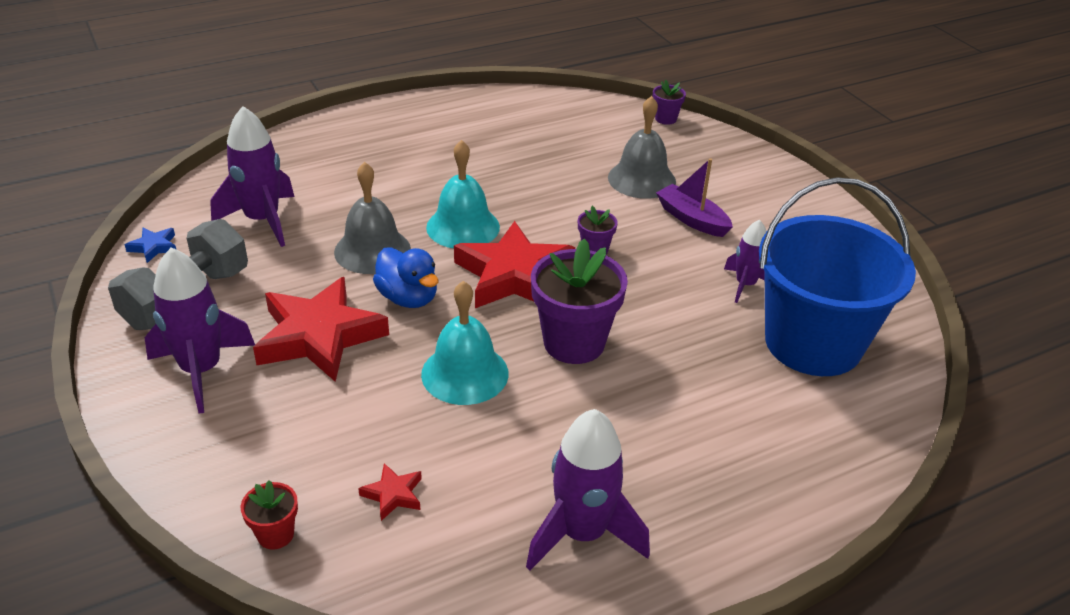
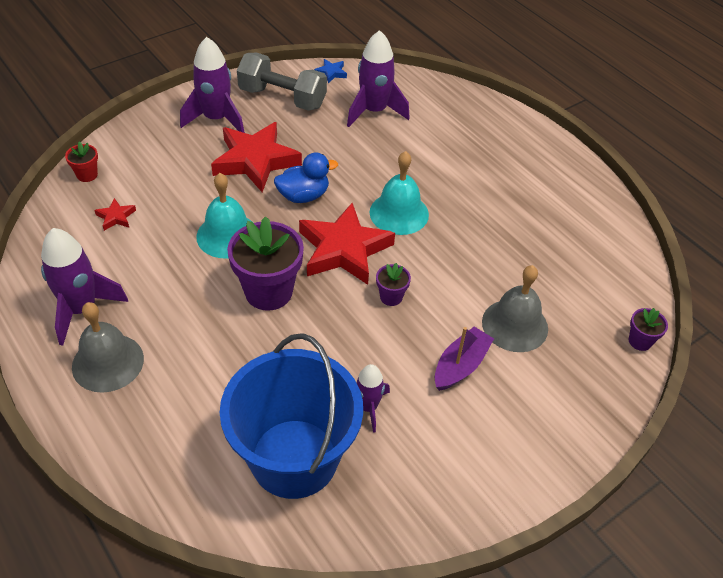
camera: 80 degrees right, 10 degrees up
grey bell [334,162,411,274] -> grey bell moved to [72,302,144,393]
blue duck [373,248,438,308] -> blue duck turned 150 degrees counterclockwise [274,152,338,203]

